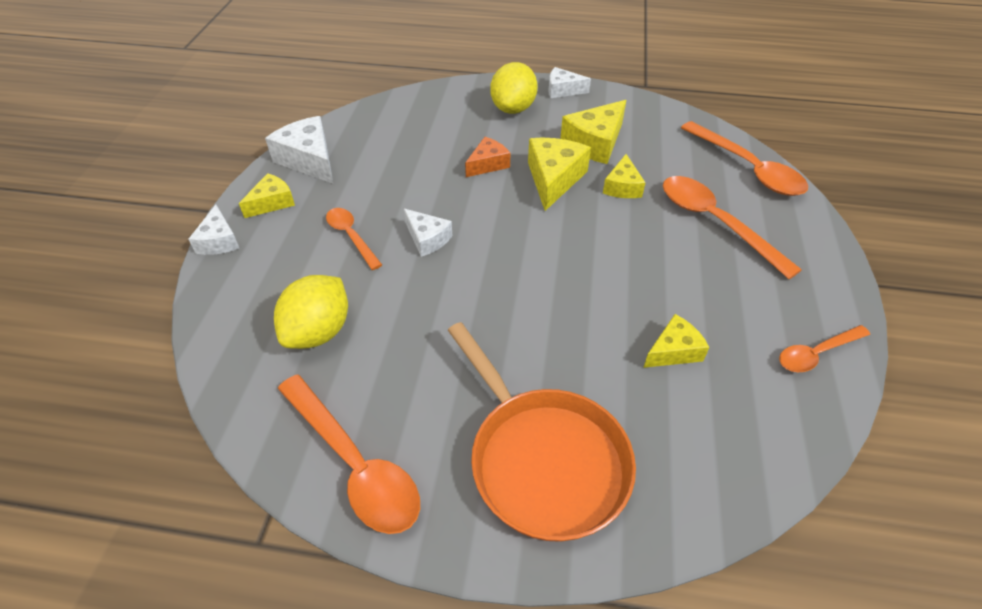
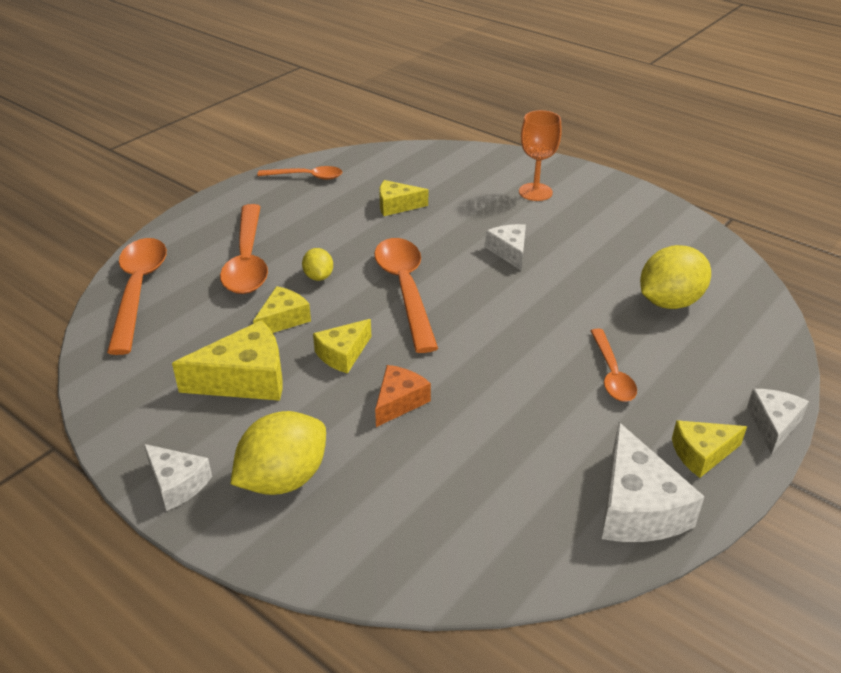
camera: 150 degrees left, 10 degrees down
orange spoon [278,375,420,534] -> orange spoon moved to [374,238,438,353]
white cheese [404,209,452,257] -> white cheese moved to [485,224,526,270]
orange pan [448,322,636,542] -> orange goblet [519,110,562,201]
orange cheese [465,137,510,177] -> orange cheese turned 135 degrees clockwise [375,365,431,427]
yellow cheese [528,138,591,211] -> yellow cheese [313,319,371,374], size x0.62
none -> yellow lemon [302,248,333,281]

